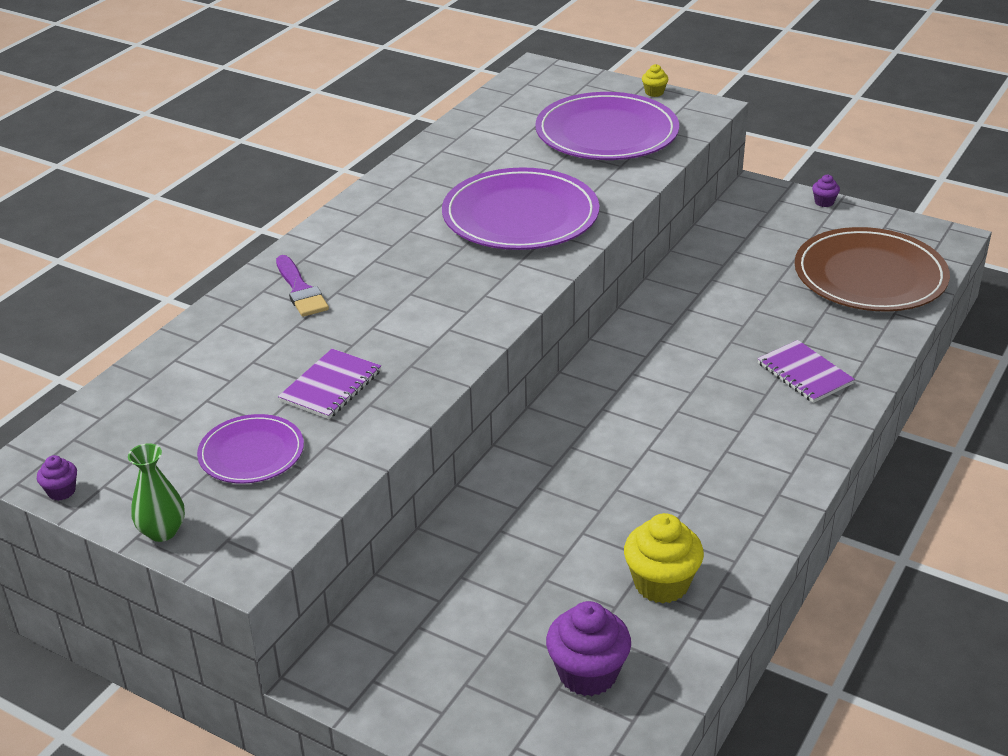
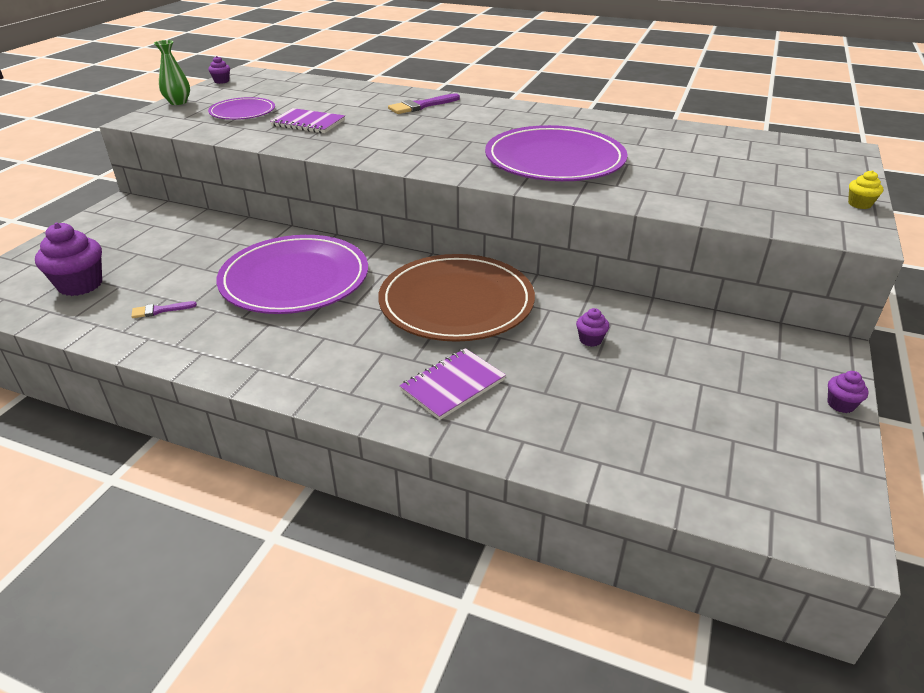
camera: 80 degrees right, 0 degrees up
purple plate [535,92,679,160] -> purple plate moved to [216,235,368,314]
yellow cupcake [624,513,704,603] -> purple brush [131,301,197,318]
brown plate [794,227,950,312] -> brown plate moved to [378,254,535,342]
none -> purple cupcake [576,308,609,347]

